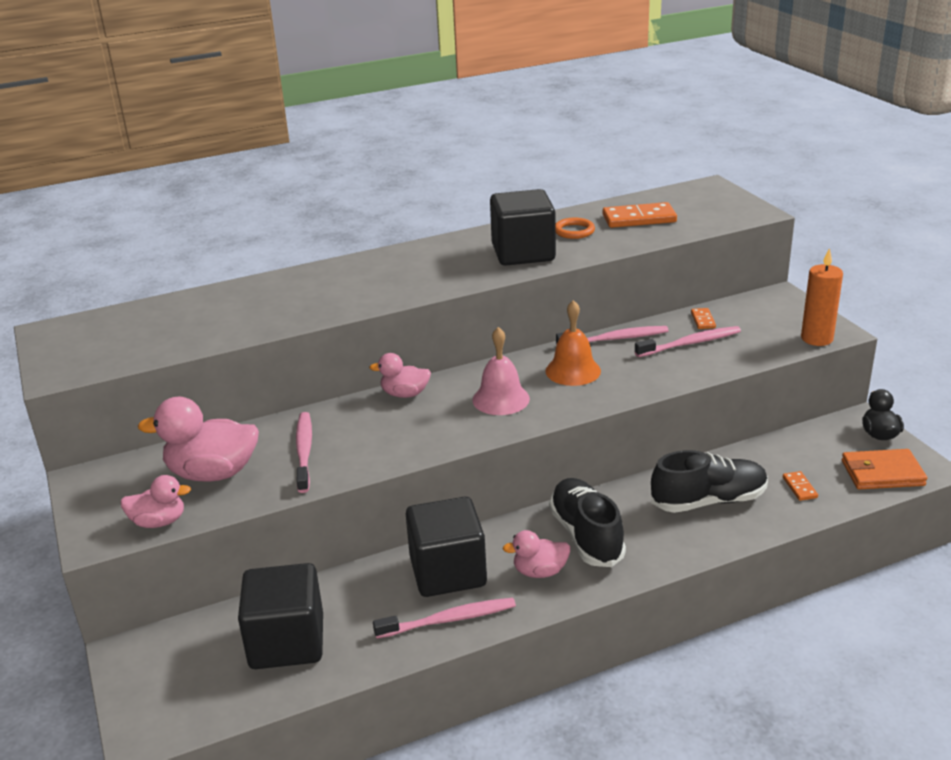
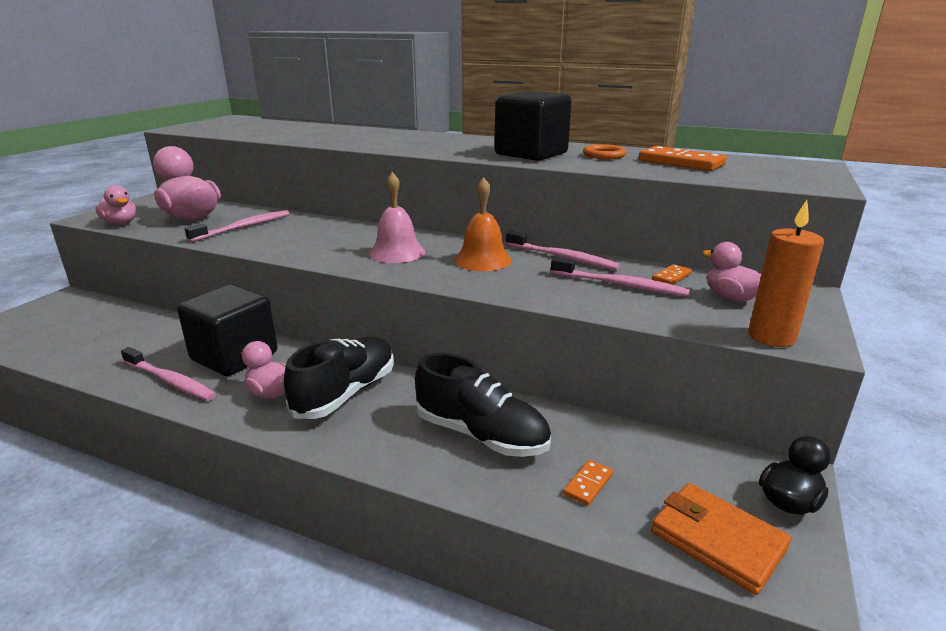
camera: 45 degrees right, 5 degrees down
black cube [238,563,323,669] -> none
pink duck [369,353,431,398] -> pink duck moved to [702,242,761,302]

